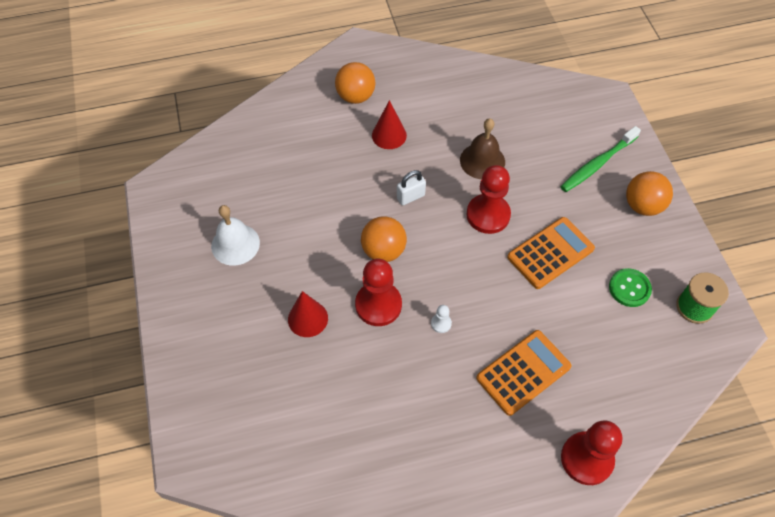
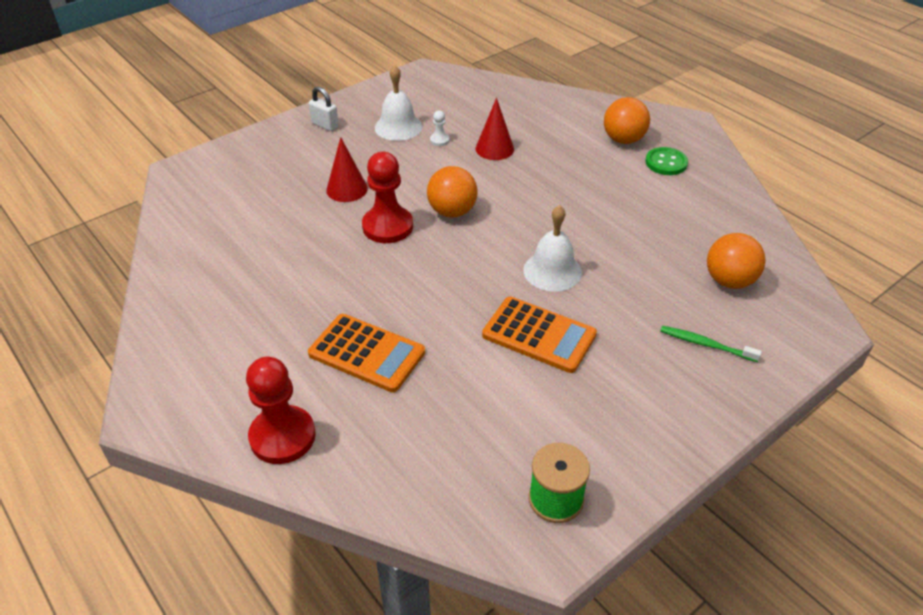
camera: 65 degrees right, 15 degrees down
red cone [372,100,407,149] -> red cone moved to [475,98,514,160]
white padlock [397,170,426,205] -> white padlock moved to [308,87,339,131]
white pawn [431,305,452,333] -> white pawn moved to [430,111,449,146]
brown bell [460,118,505,179] -> none
red pawn [466,165,511,234] -> white bell [523,205,582,292]
green toothbrush [560,126,641,192] -> green toothbrush [660,326,762,362], size x0.65
green button [609,268,652,307] -> green button moved to [645,147,688,175]
orange ball [626,171,673,216] -> orange ball moved to [707,233,766,289]

